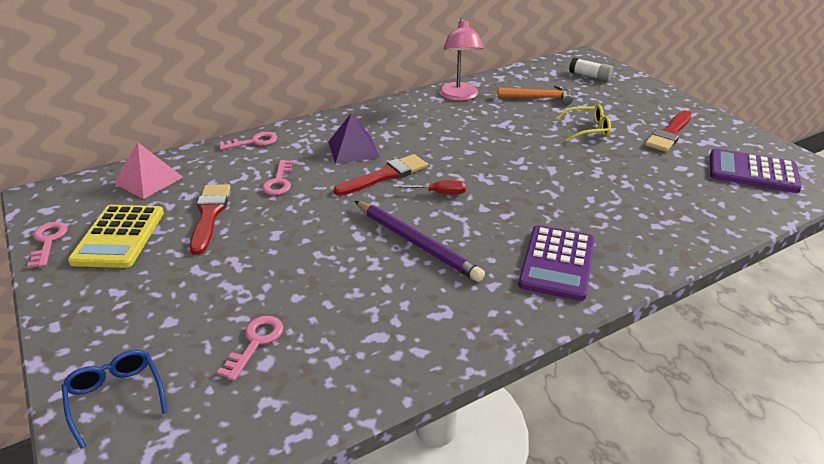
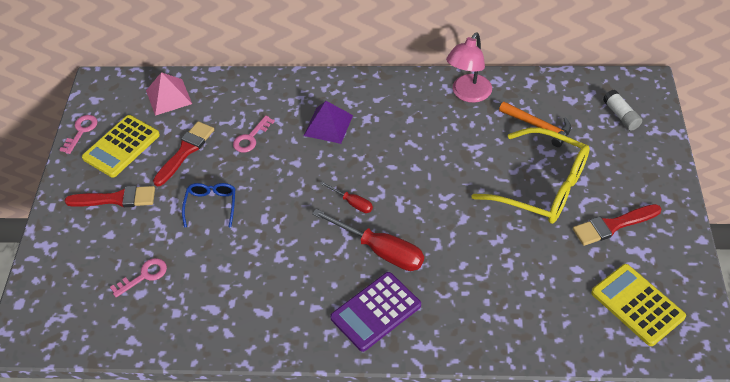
camera: 35 degrees right, 15 degrees up
blue glasses [62,350,168,448] -> blue glasses moved to [182,183,236,228]
pink key [219,132,277,150] -> none
red brush [334,154,427,196] -> red brush moved to [65,186,155,207]
purple pencil [355,201,485,282] -> none
yellow glasses [555,104,611,141] -> yellow glasses [472,127,590,224], size x2.02
purple calculator [710,149,802,193] -> yellow calculator [591,264,686,346]
none -> red screwdriver [312,209,424,271]

